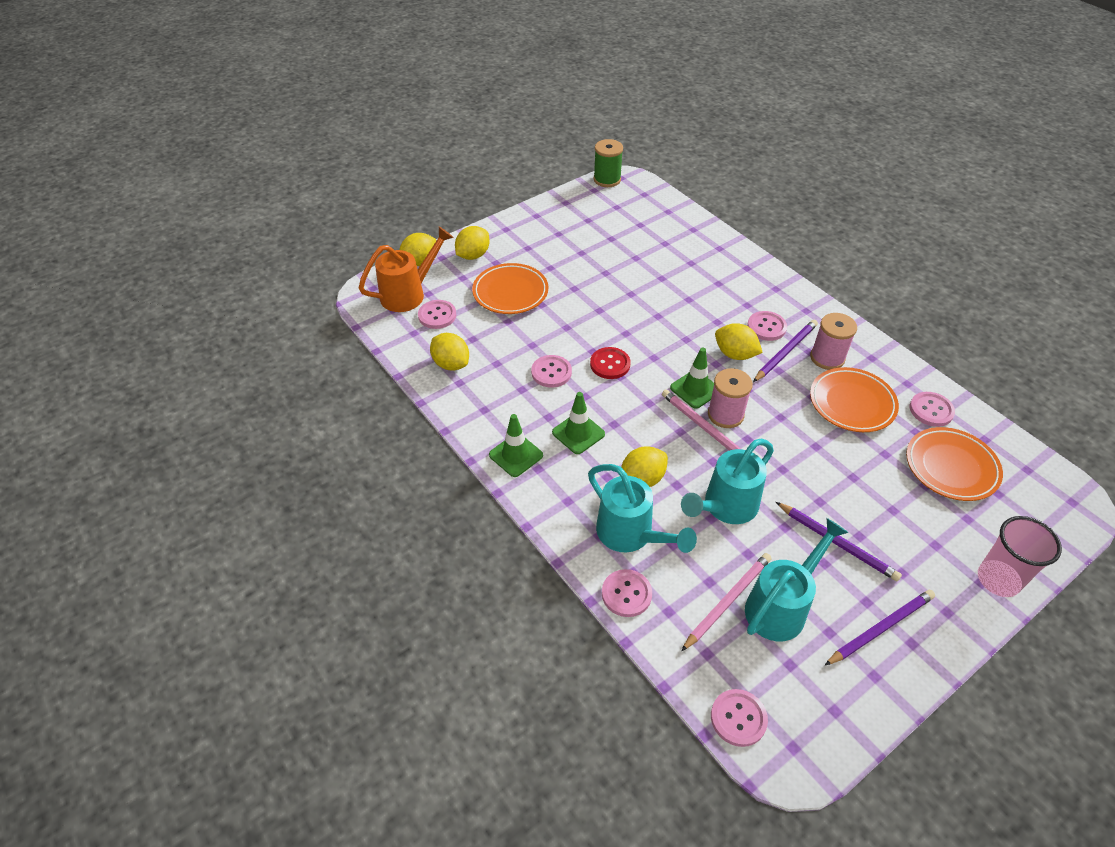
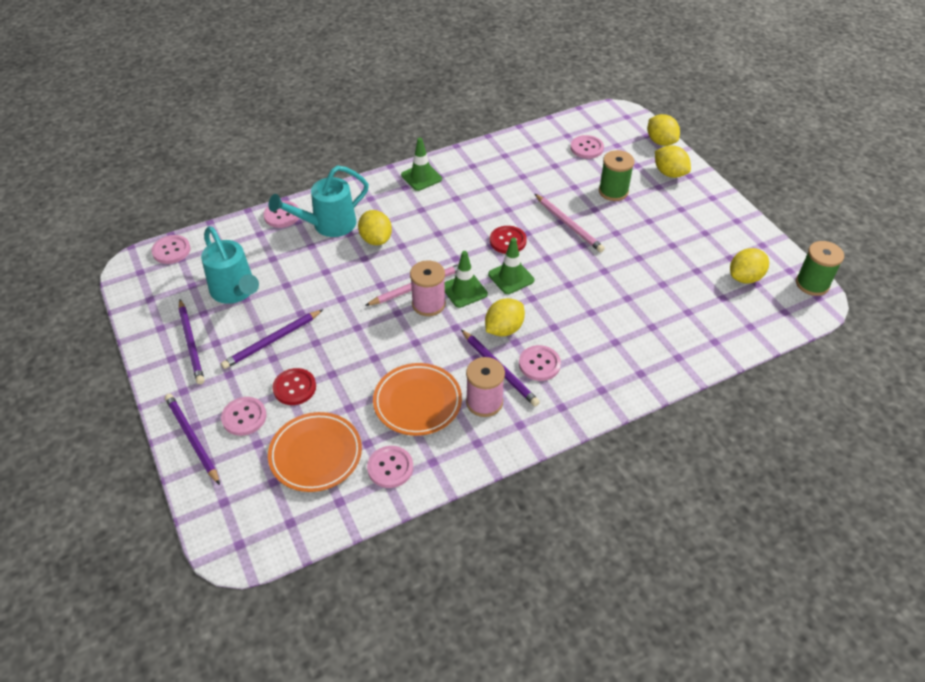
camera: 100 degrees right, 0 degrees up
orange watering can [359,227,454,312] -> none
yellow lemon [430,333,469,371] -> yellow lemon moved to [730,248,769,283]
orange plate [472,263,548,314] -> green spool [599,150,634,201]
pink button [531,355,572,388] -> pink button moved to [221,397,267,436]
green traffic cone [552,392,605,454] -> green traffic cone moved to [488,238,534,294]
turquoise watering can [681,439,774,524] -> none
pink pencil [682,553,771,651] -> pink pencil moved to [535,194,605,252]
pink cup [978,516,1062,597] -> purple pencil [165,393,220,485]
none -> red button [272,368,316,405]

